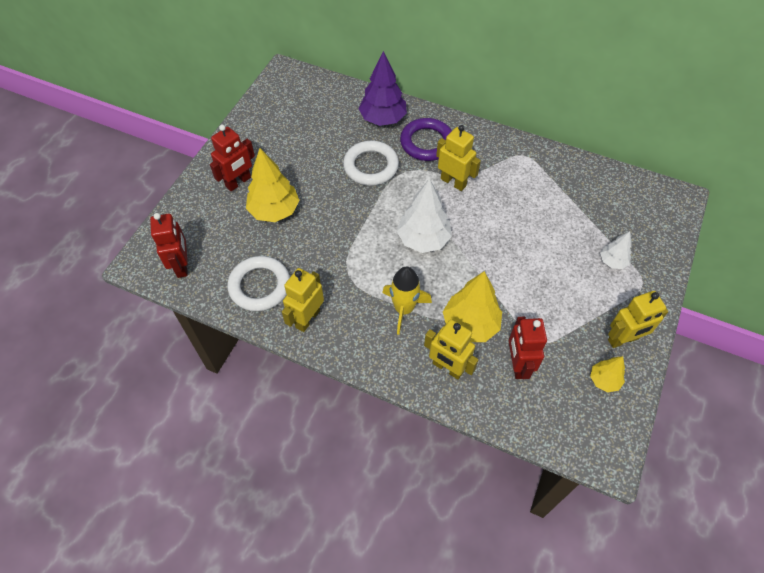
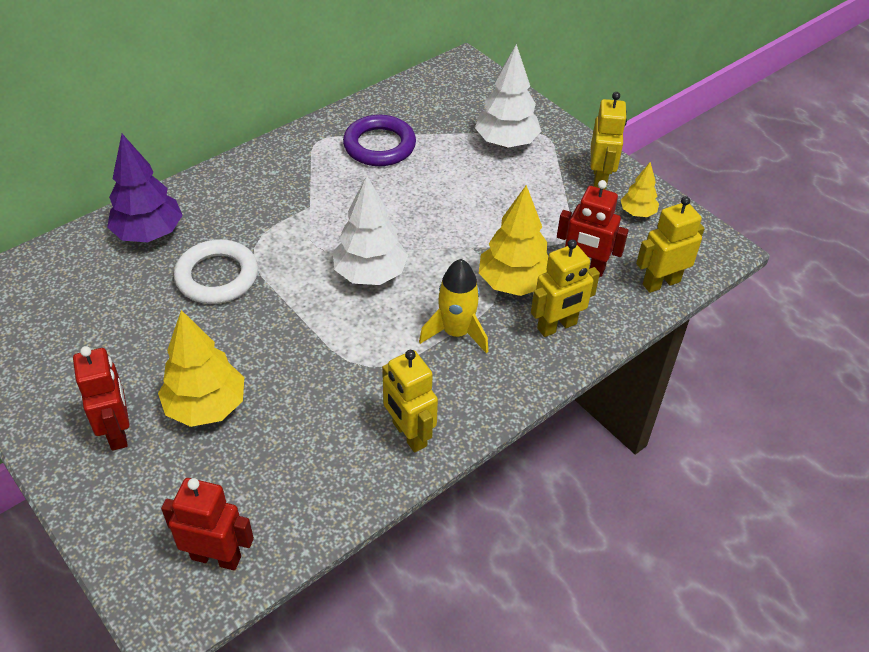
camera: 65 degrees left, 10 degrees down
white ring [227,256,290,311] -> none
purple ring [400,118,452,161] -> purple ring moved to [343,115,416,166]
yellow robot [436,125,481,191] -> yellow robot moved to [636,196,705,293]
white tree [600,231,632,269] -> white tree [475,44,541,148], size x1.83

